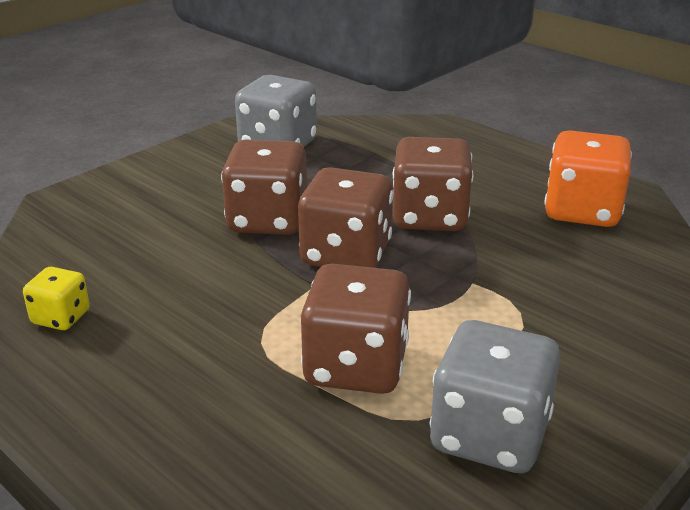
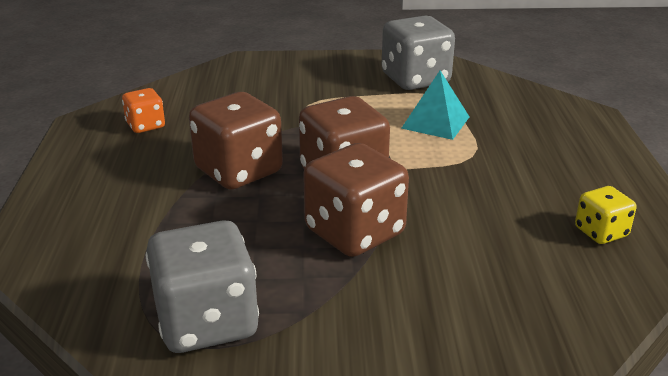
camera: 135 degrees left, 0 degrees up
brown dice [301,264,411,394] -> turquoise pyramid [401,71,469,140]
orange dice [544,130,632,227] -> orange dice [122,88,165,133], size x0.53

